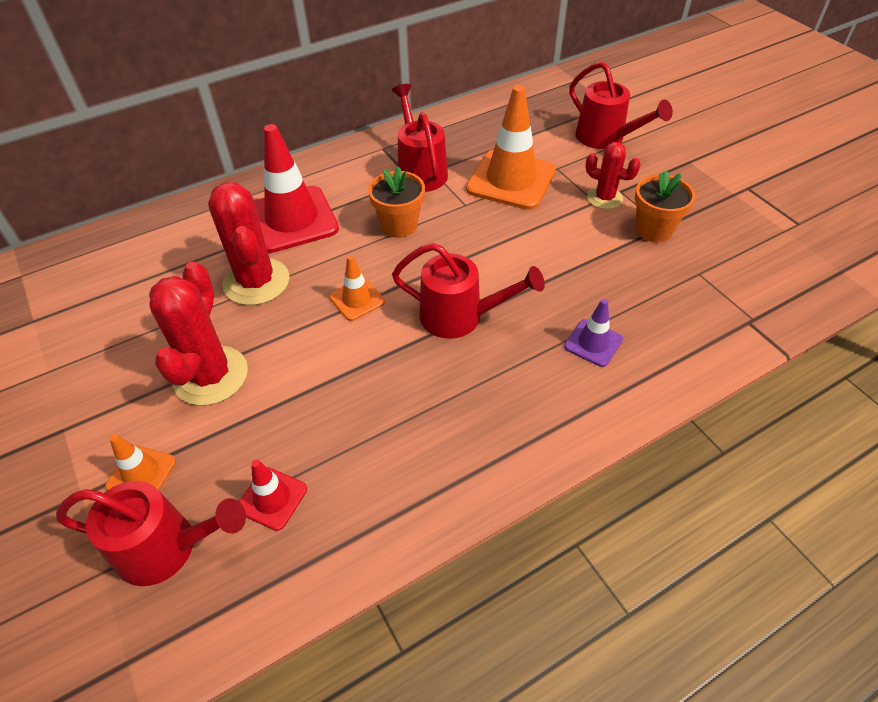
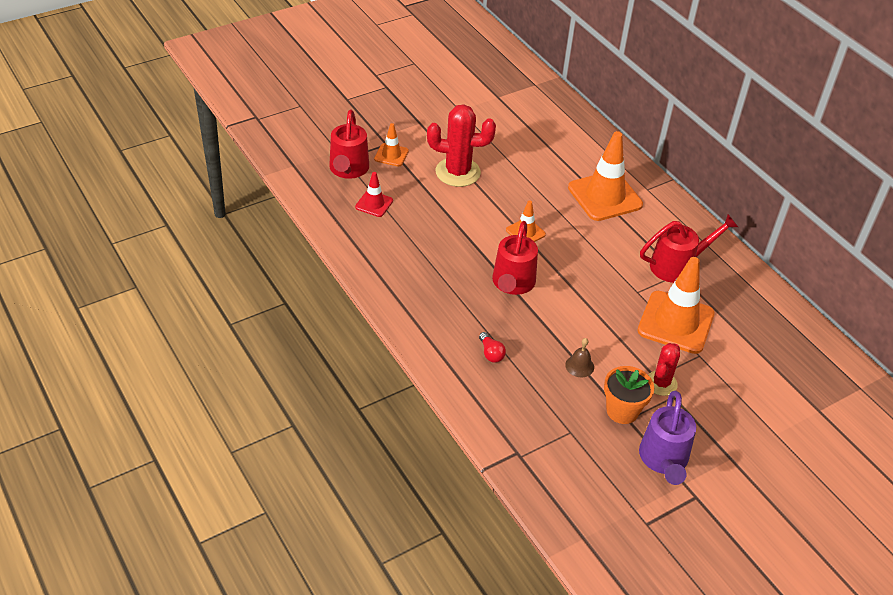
camera: 85 degrees right, 5 degrees down
red cactus [208,182,290,305] -> none
red traffic cone [254,124,339,253] -> orange traffic cone [568,131,643,221]
orange flower pot [368,166,425,238] -> none
purple traffic cone [564,299,623,367] -> red light bulb [479,332,506,362]
red watering can [569,61,673,149] -> none
none -> brown bell [565,338,594,377]
none -> purple watering can [639,391,696,485]

